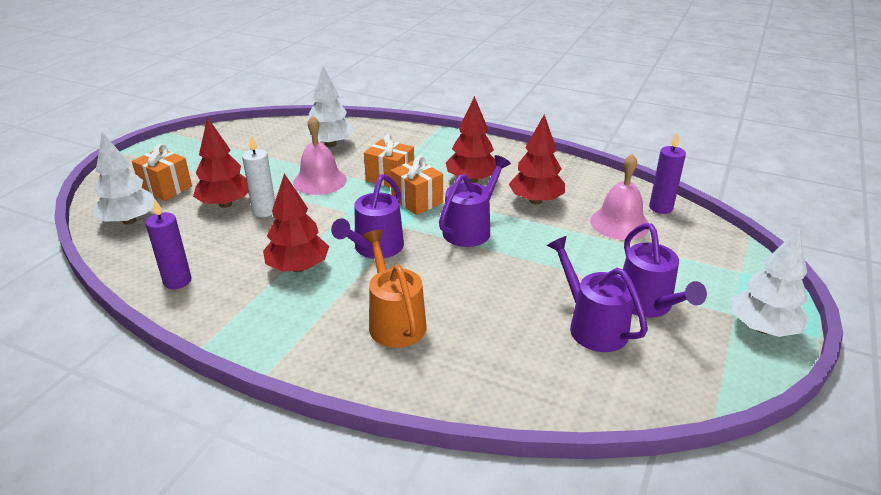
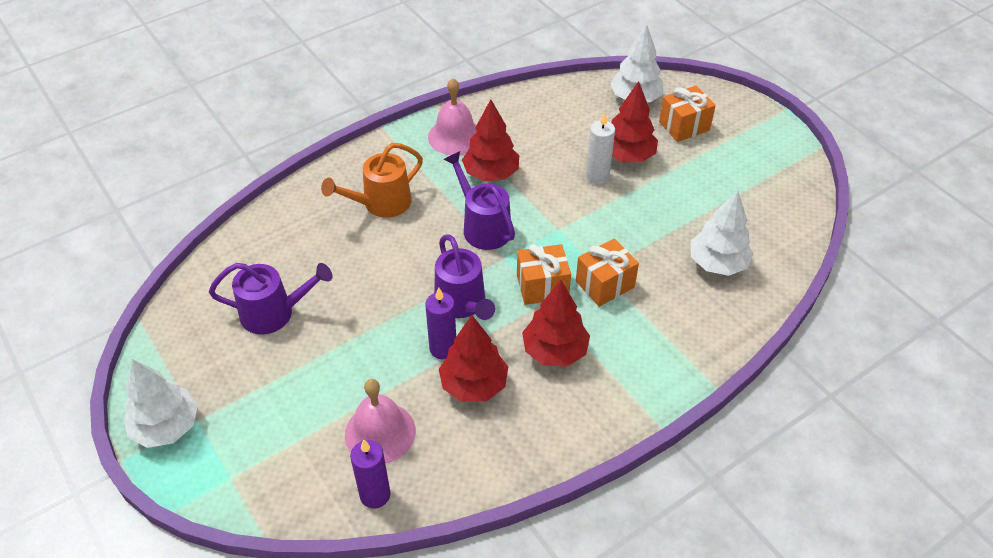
camera: 120 degrees right, 15 degrees up
purple candle [146,198,191,289] -> purple candle moved to [425,287,456,359]
pink bell [293,115,347,195] -> pink bell moved to [428,78,477,155]
orange watering can [363,230,426,348] -> orange watering can turned 135 degrees clockwise [321,143,423,218]
purple watering can [623,223,707,318] -> none

